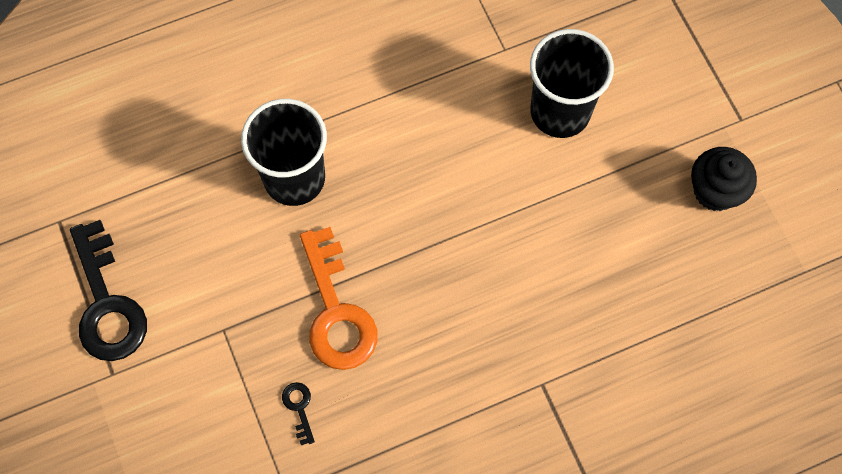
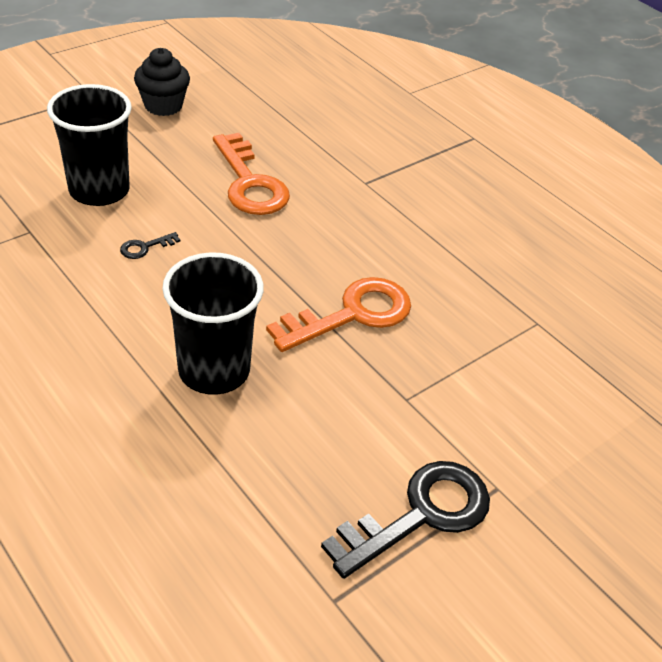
camera: 110 degrees left, 25 degrees down
black key [282,382,315,445] -> black key moved to [120,232,180,259]
none -> orange key [213,133,290,215]

